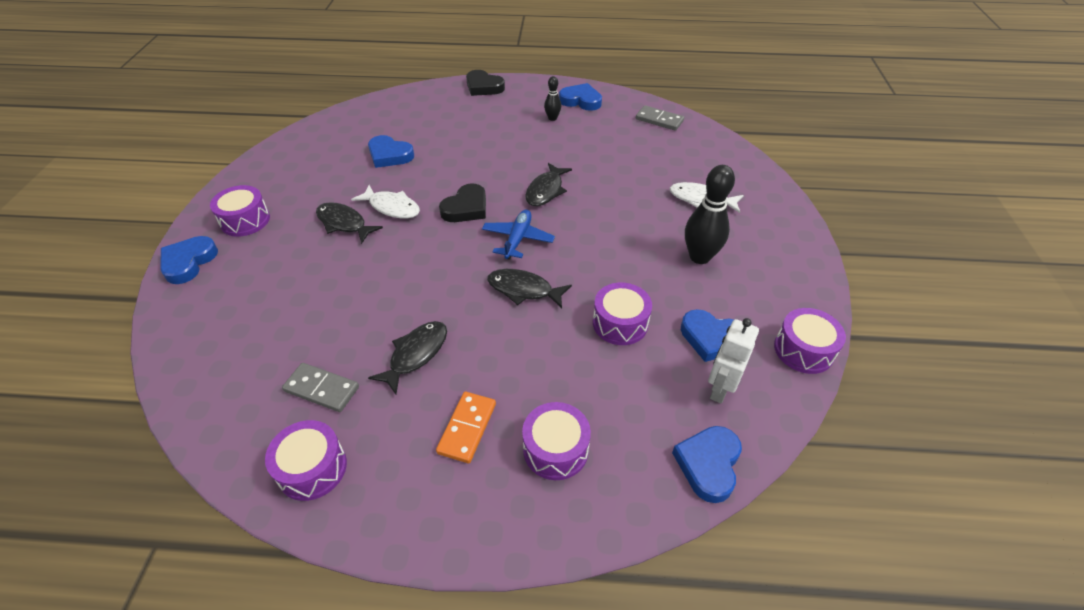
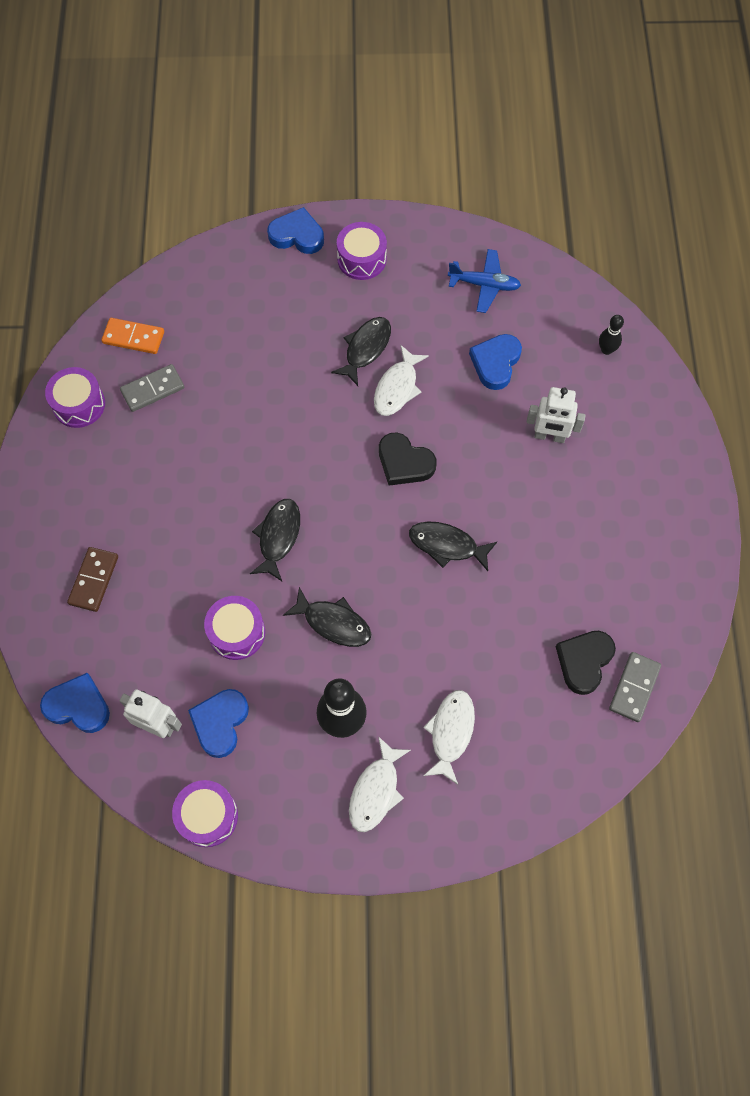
camera: 85 degrees right, 20 degrees up
grey domino [282,363,359,412] -> grey domino turned 45 degrees clockwise [120,364,184,412]
black fish [368,321,447,394] -> black fish moved to [283,587,371,647]
orange domino [436,392,496,463] -> orange domino moved to [101,318,164,354]
black heart [466,70,505,96] -> black heart moved to [556,631,616,695]
blue plane [482,210,555,260] -> blue plane moved to [448,249,521,313]
purple drum [522,402,591,480] -> brown domino [67,547,118,612]
black bowling pin [544,76,561,121] -> black bowling pin moved to [599,315,624,355]
blue heart [559,83,602,111] -> none
none -> white fish [349,736,411,832]
none -> white robot [527,387,586,443]

